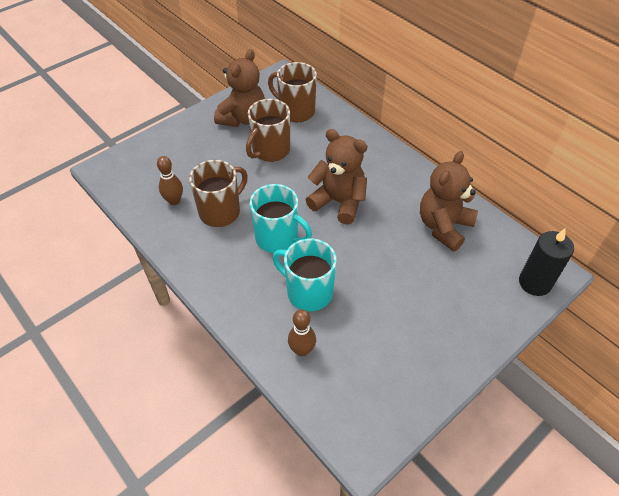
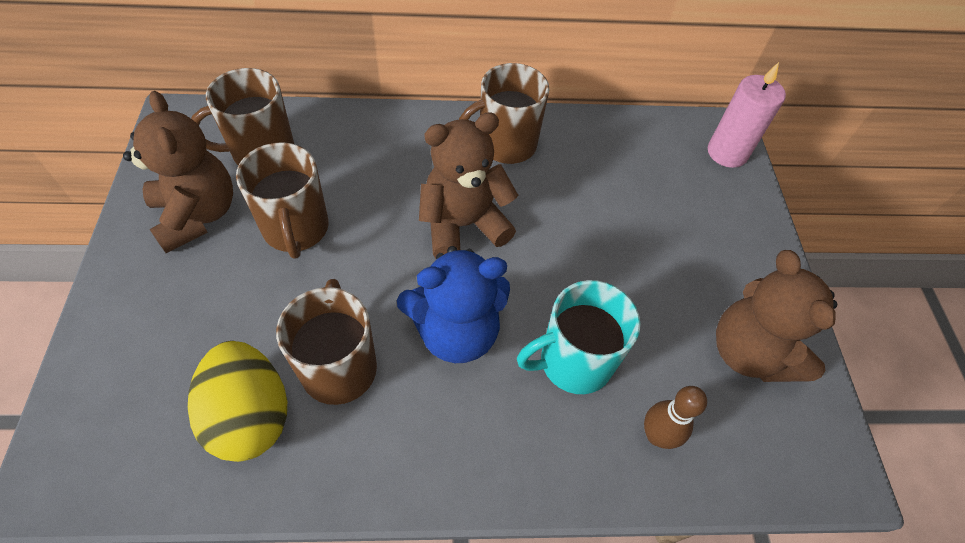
camera: 55 degrees left, 5 degrees up
brown bowling pin [157,156,183,205] -> yellow egg [188,341,287,462]
turquoise mug [250,184,312,253] -> blue teddy bear [397,246,510,363]
brown teddy bear [420,151,478,252] -> brown teddy bear moved to [716,250,837,382]
black candle [519,228,574,296] -> pink candle [708,62,786,168]
none -> brown mug [459,63,549,164]

